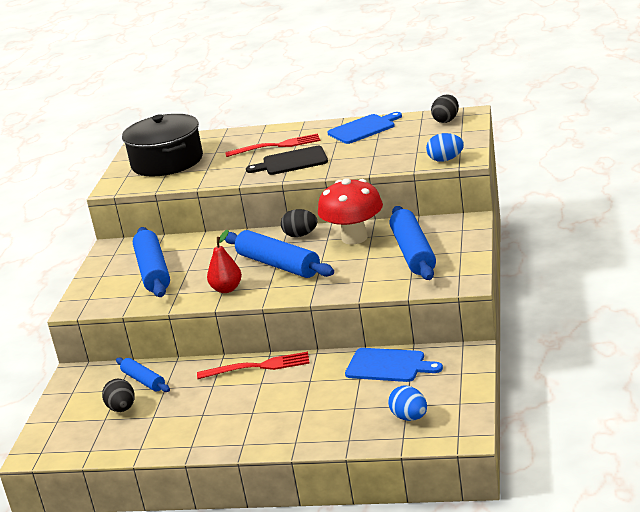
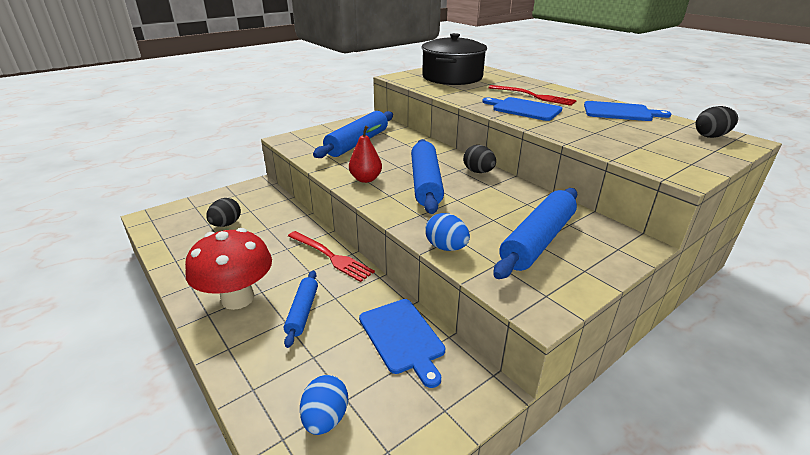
camera: 40 degrees right, 5 degrees up
blue rolling pin [116,357,170,392] -> blue rolling pin moved to [284,270,318,348]
black cutting board [246,146,328,175] -> blue cutting board [482,97,562,121]
red mushroom [318,178,383,245] -> red mushroom moved to [185,228,272,310]
blue egg [426,133,464,162] -> blue egg moved to [425,213,470,251]

